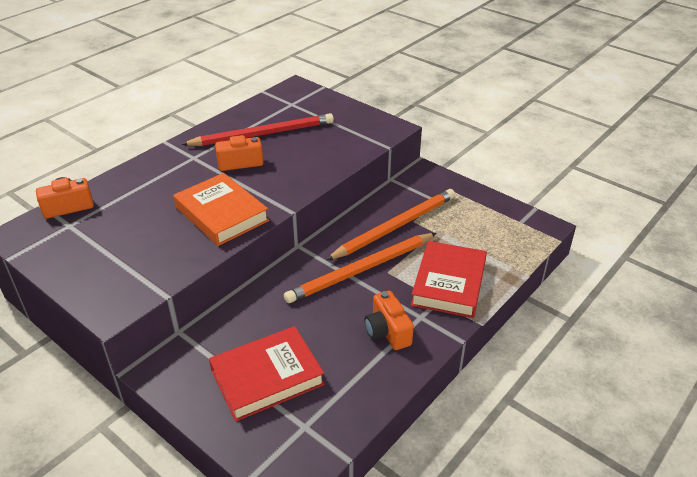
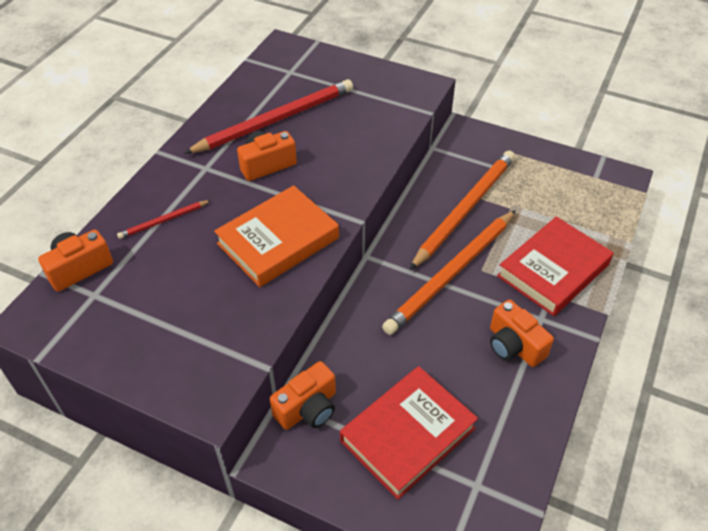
camera: 15 degrees left, 10 degrees up
orange book [173,173,269,246] -> orange book turned 75 degrees counterclockwise [214,185,339,287]
red book [411,241,487,318] -> red book turned 45 degrees clockwise [497,216,614,316]
none -> red pencil [117,200,211,239]
none -> orange camera [270,361,336,430]

